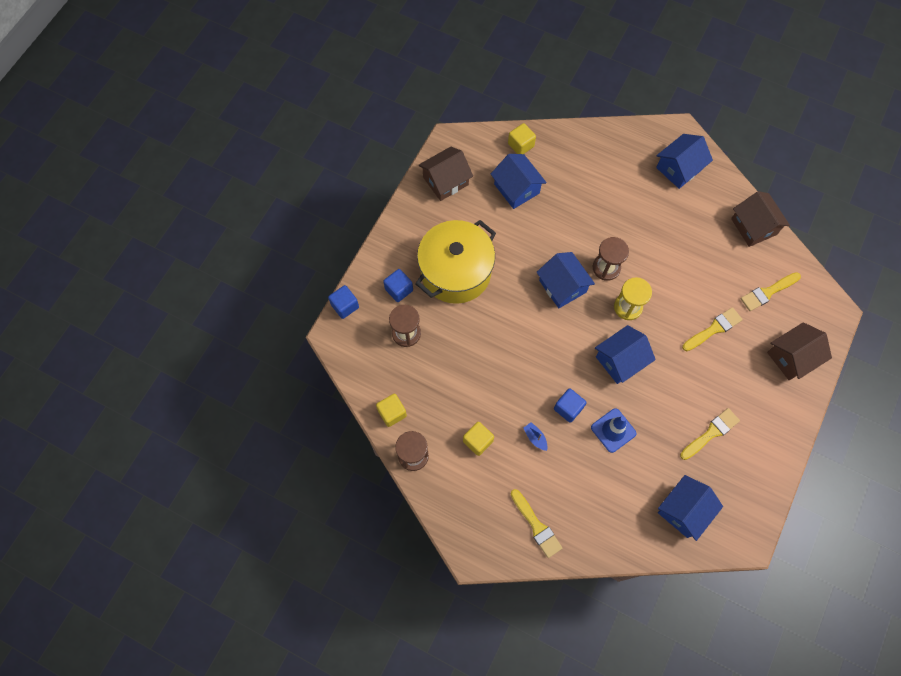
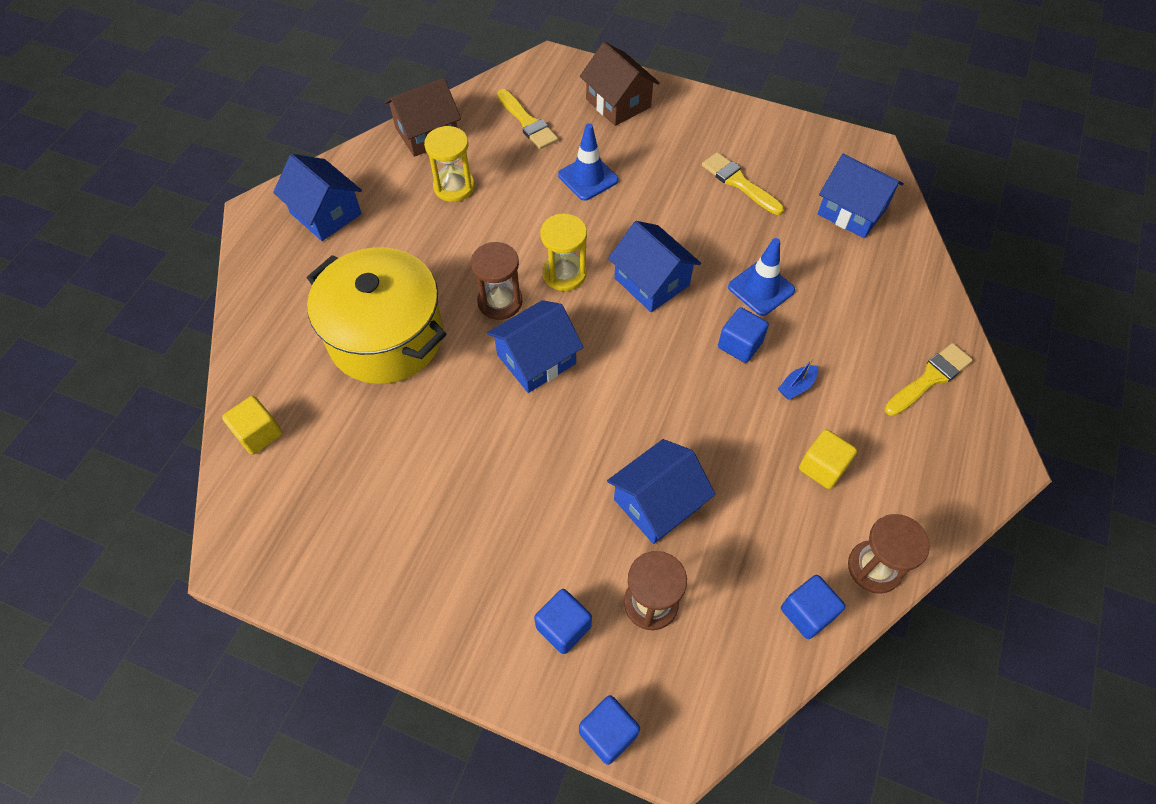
camera: 95 degrees left, 10 degrees down
yellow cube [376,394,407,427] -> blue cube [781,575,845,639]
yellow pot [415,220,496,304] -> yellow pot moved to [307,247,446,384]
brown house [418,147,473,201] -> none
blue house [491,154,547,209] -> blue house moved to [607,439,715,544]
yellow brush [682,307,743,351] -> blue traffic cone [558,123,619,201]
none -> yellow hourglass [424,126,475,202]

